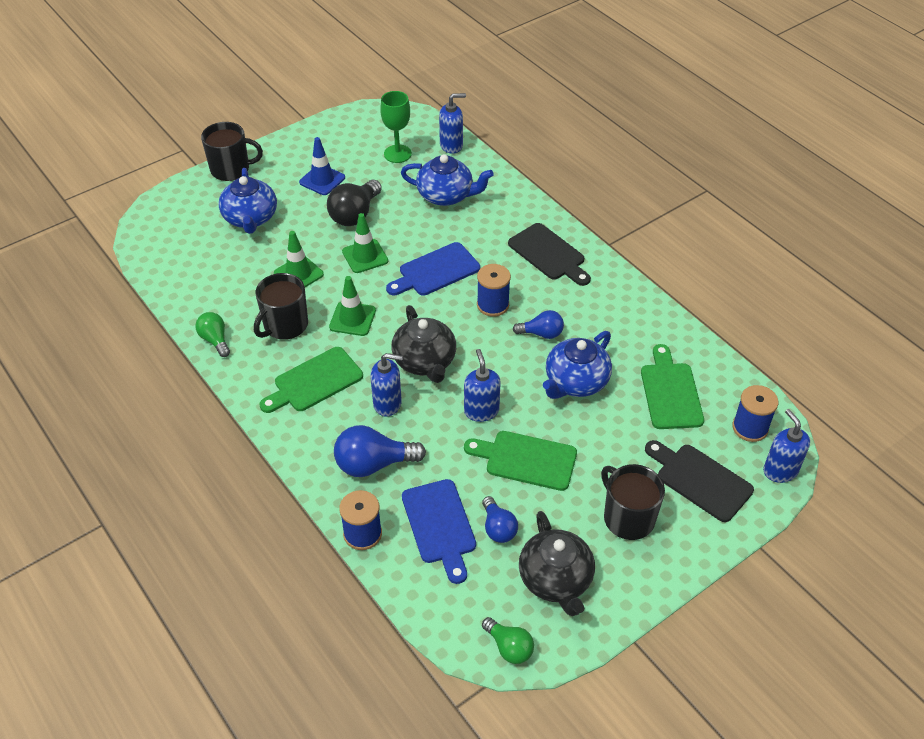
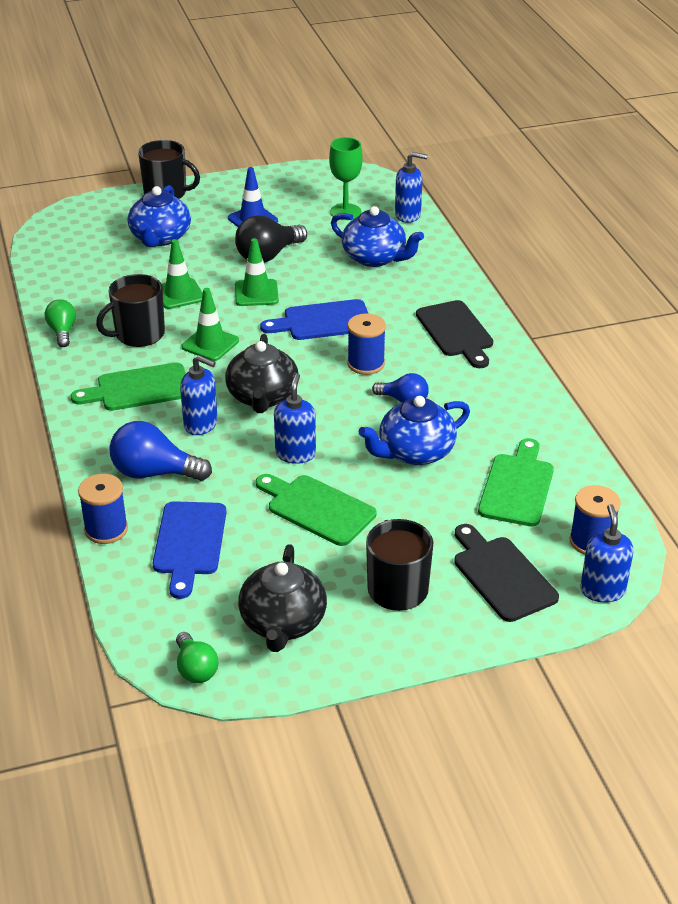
camera: 20 degrees right, 10 degrees down
blue light bulb [482,496,518,543] -> none

